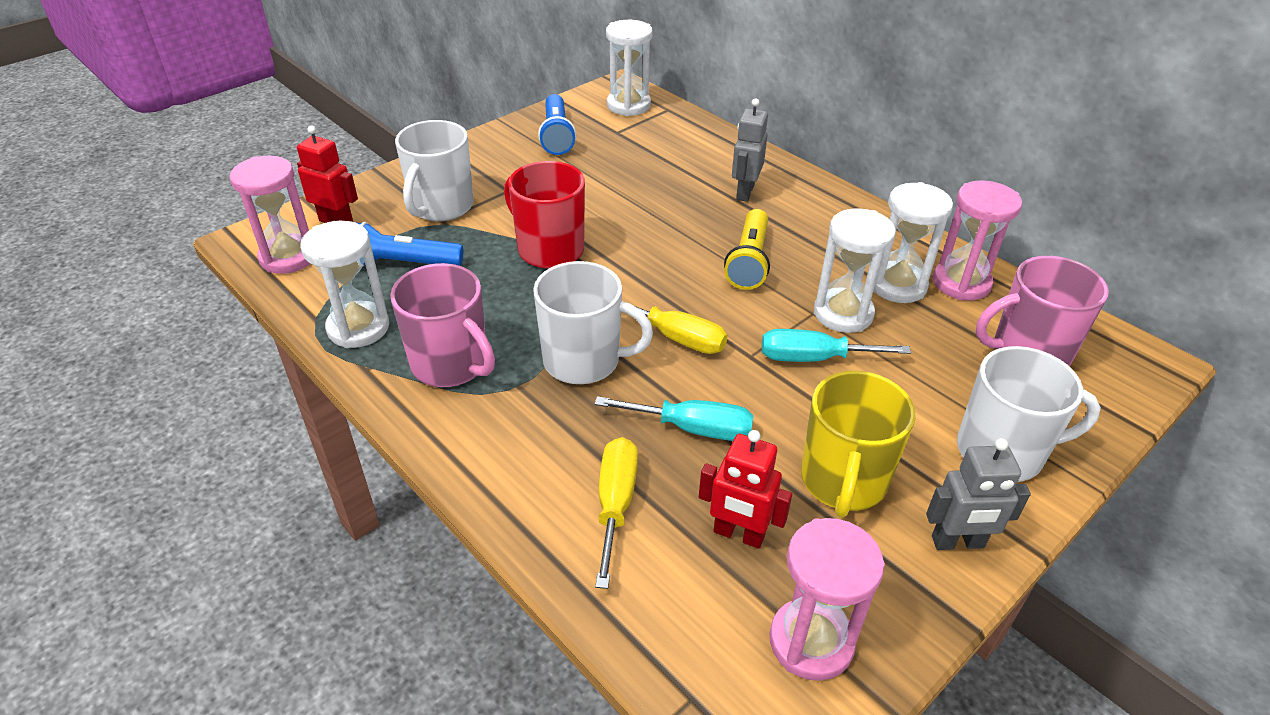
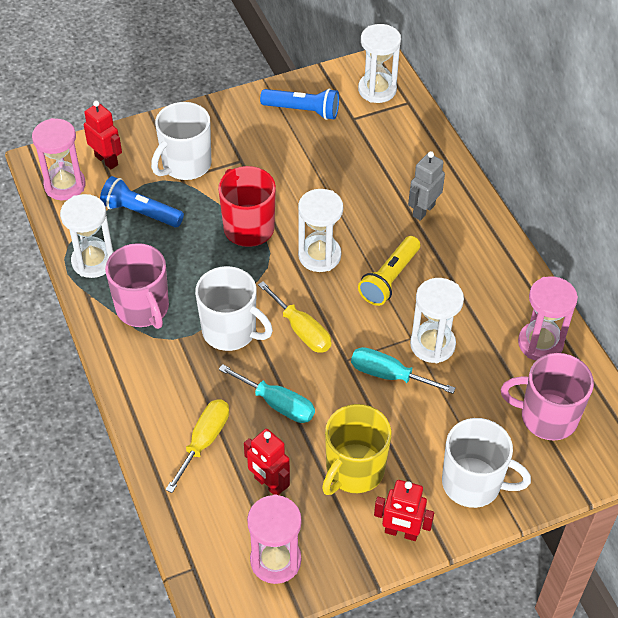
camera: 20 degrees right, 10 degrees up
blue flashlight [538,94,576,155] -> blue flashlight turned 90 degrees counterclockwise [260,88,339,120]
white hourglass [873,182,953,303] -> white hourglass moved to [298,189,343,272]
grey robot [926,438,1031,550] -> red robot [374,480,434,541]

